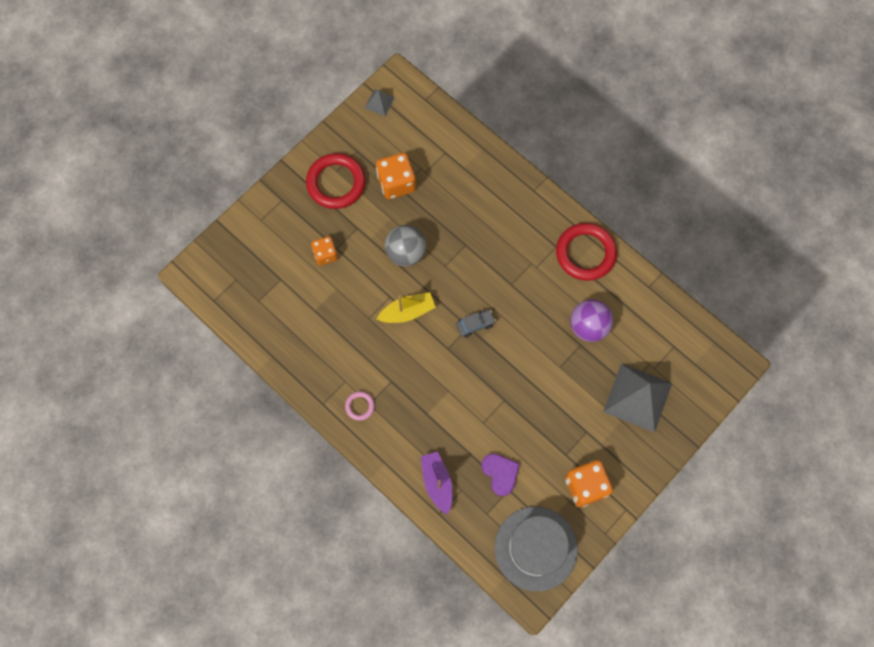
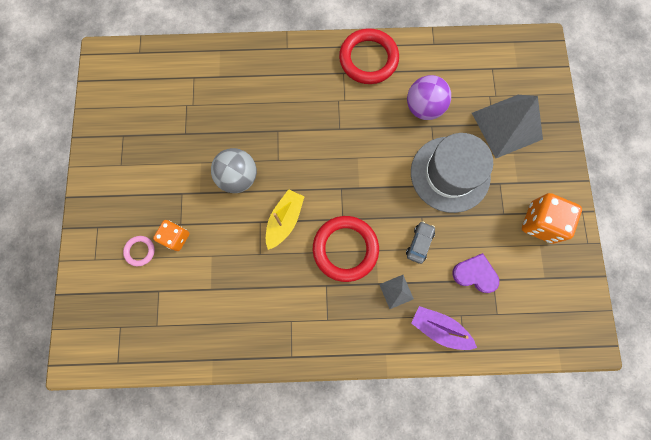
camera: 45 degrees left, 5 degrees up
red ring [306,153,366,209] -> red ring moved to [313,216,379,282]
pink ring [345,391,375,420] -> pink ring moved to [123,236,155,266]
grey pyramid [365,90,394,116] -> grey pyramid moved to [379,275,414,309]
orange dice [376,153,416,199] -> none
grey car [456,310,496,337] -> grey car moved to [406,221,435,264]
grey hat [494,506,578,592] -> grey hat moved to [411,133,493,213]

